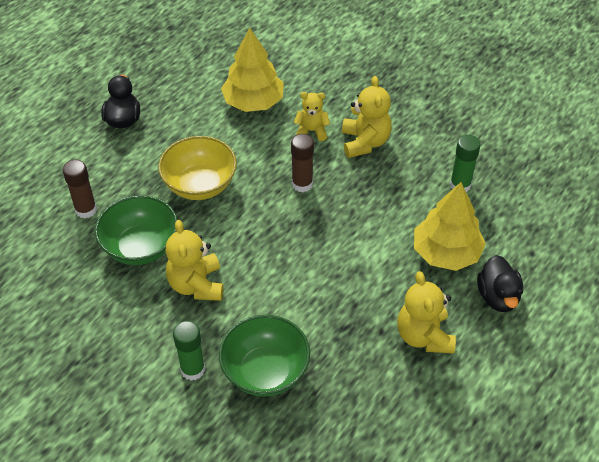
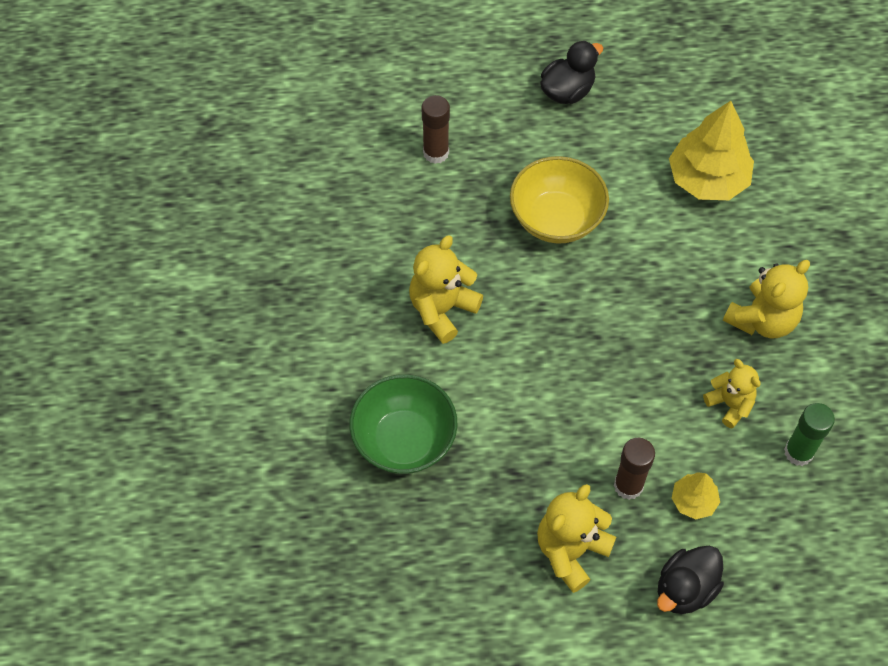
camera: 50 degrees right, 10 degrees up
green bowl [95,195,177,265] -> none
green glue stick [173,321,205,381] -> none
brown glue stick [291,134,314,192] -> brown glue stick moved to [614,438,655,500]
yellow teddy bear [294,92,330,141] -> yellow teddy bear moved to [703,359,761,428]
yellow tree [414,182,486,271] -> yellow tree [672,472,720,519], size x0.51

